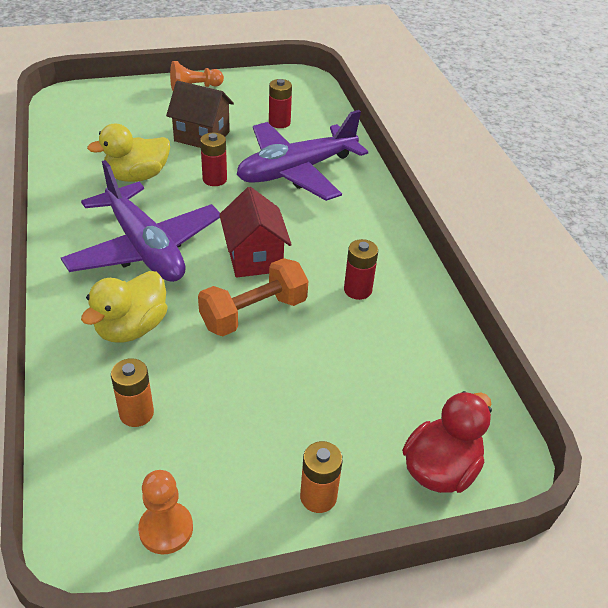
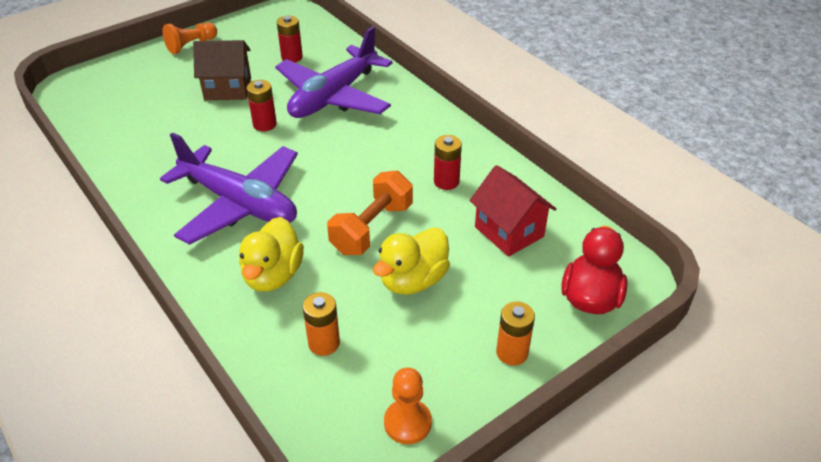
camera: 20 degrees left, 0 degrees up
yellow duck [87,124,170,182] -> yellow duck moved to [373,227,450,295]
red house [219,187,292,278] -> red house moved to [470,165,556,257]

